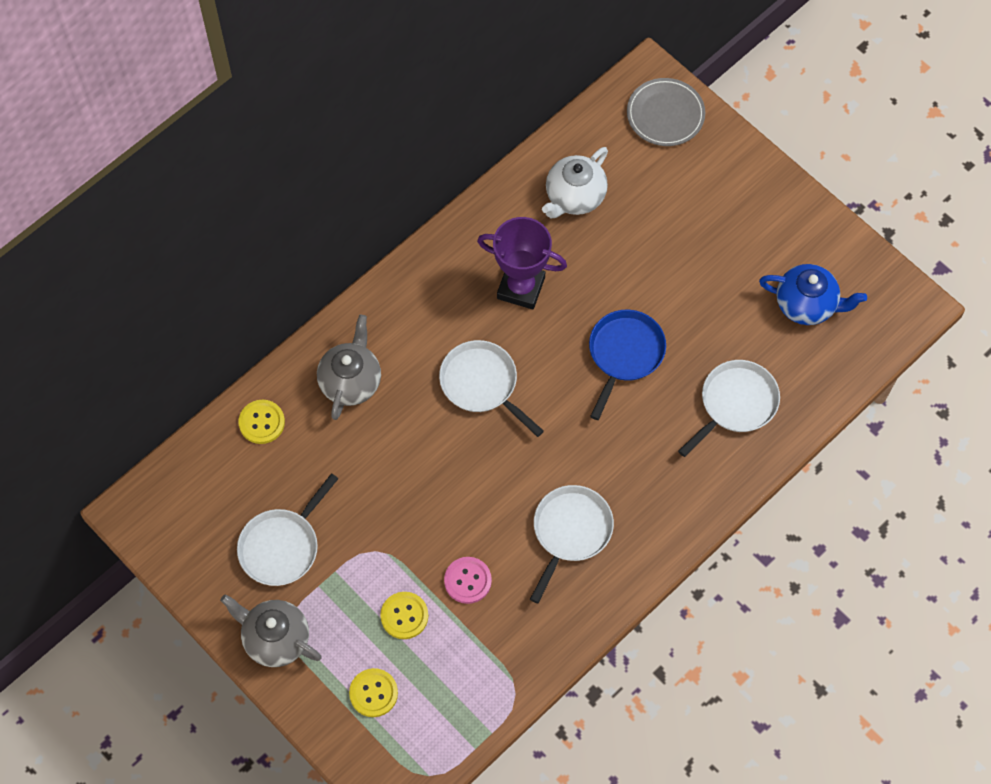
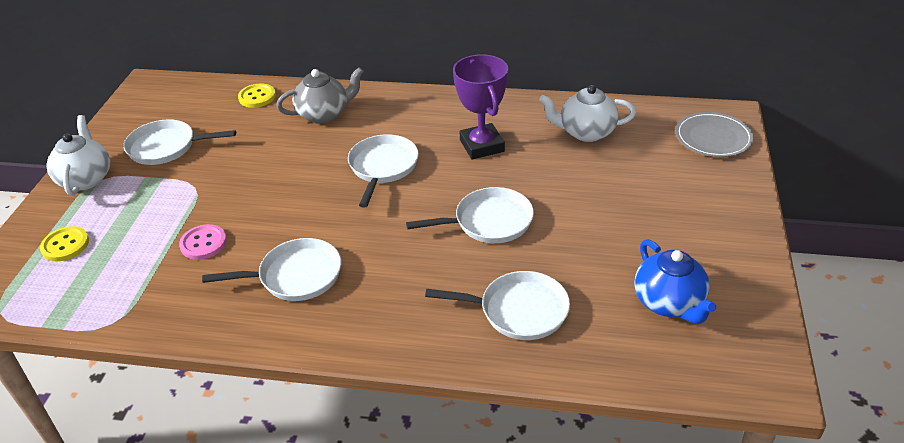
camera: 55 degrees right, 25 degrees down
grey teapot [220,594,322,667] -> white teapot [46,115,110,196]
yellow button [380,592,428,639] -> none
blue pan [589,310,666,420] -> white pan [406,187,534,243]

